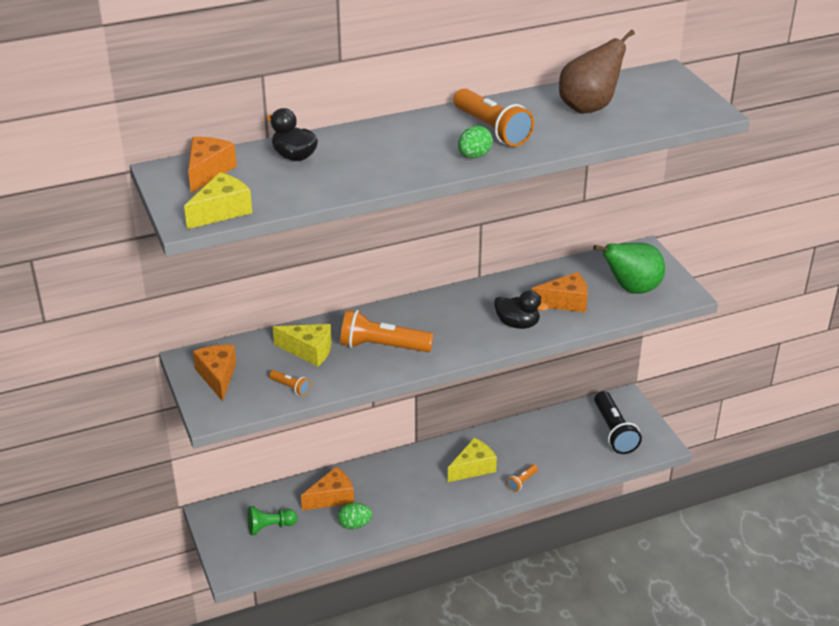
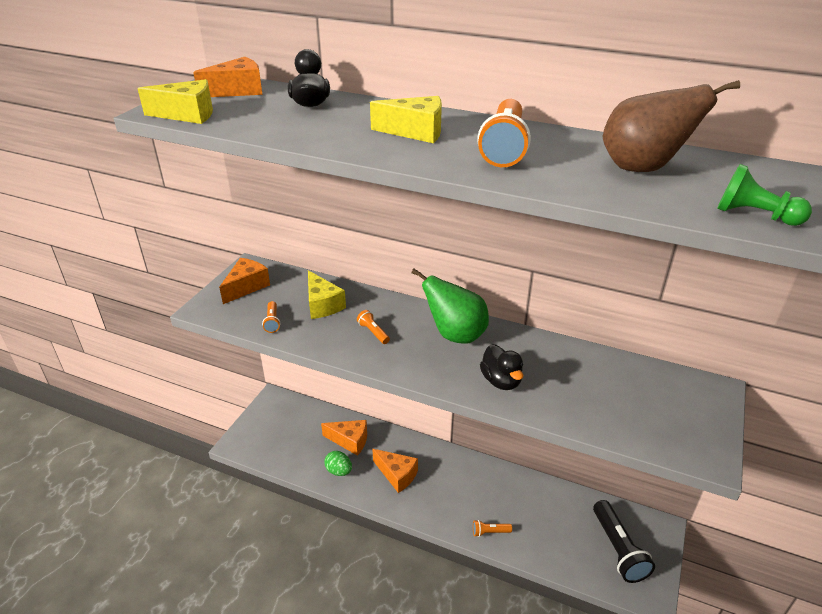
camera: 45 degrees right, 0 degrees up
green pawn [248,506,297,535] -> green pawn moved to [717,164,812,226]
orange flashlight [340,310,434,352] -> orange flashlight [357,310,390,344], size x0.47
yellow cheese [448,438,497,482] -> yellow cheese moved to [370,96,442,143]
green egg [458,126,493,158] -> none
orange cheese [532,272,588,312] -> orange cheese moved to [372,449,418,493]
green pear [593,243,665,294] -> green pear moved to [411,269,489,344]
black flashlight [594,391,642,454] -> black flashlight turned 45 degrees counterclockwise [593,500,655,583]

